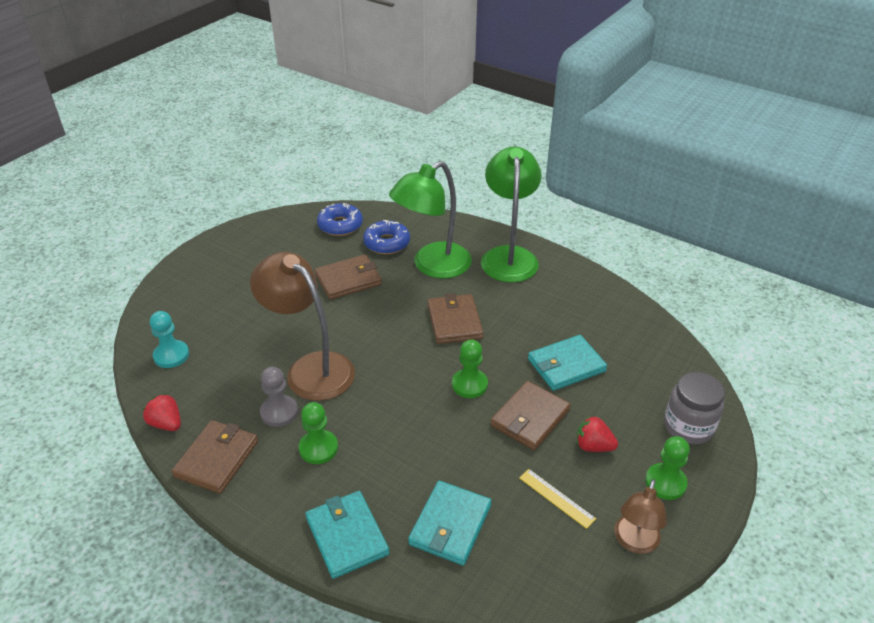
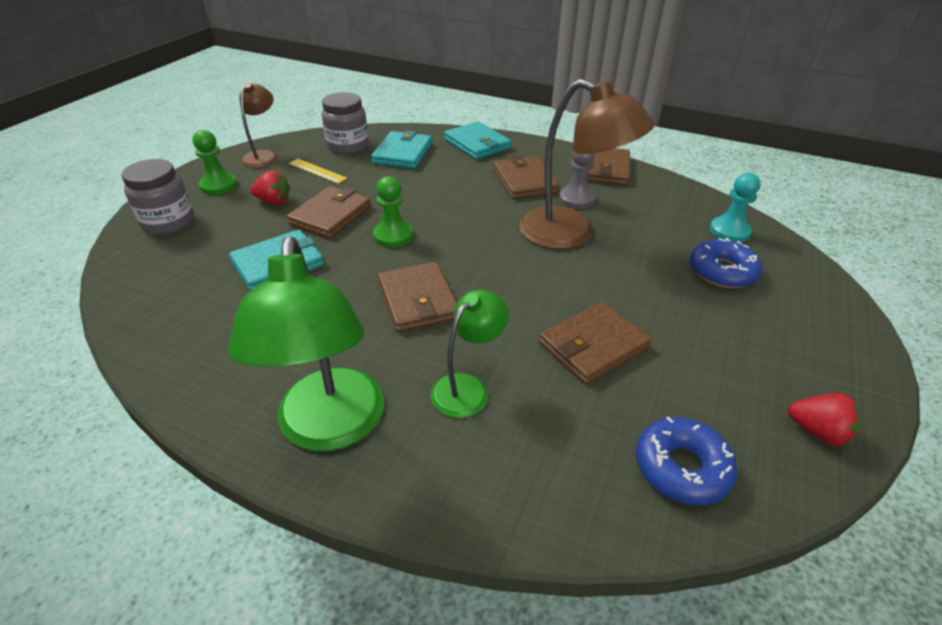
camera: 170 degrees right, 0 degrees up
red strawberry [143,394,181,431] -> red strawberry moved to [788,393,861,446]
green pawn [299,402,338,464] -> brown wallet [493,156,559,199]
blue donut [363,220,410,254] -> blue donut moved to [690,238,762,288]
green lamp [389,161,472,279] -> green lamp [431,289,509,418], size x0.56
none -> grey jar [322,92,369,154]

